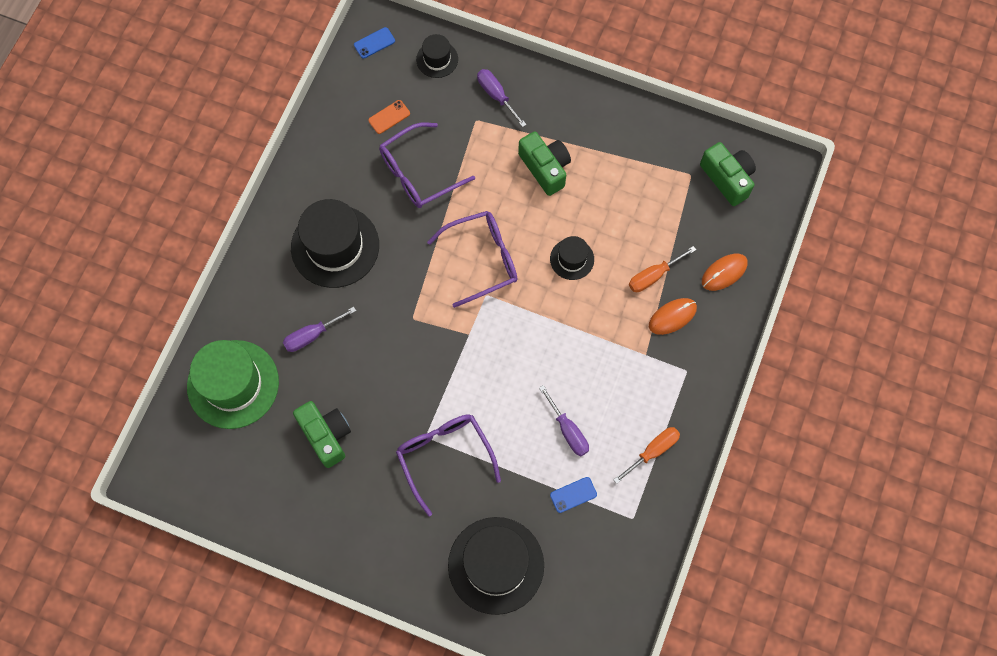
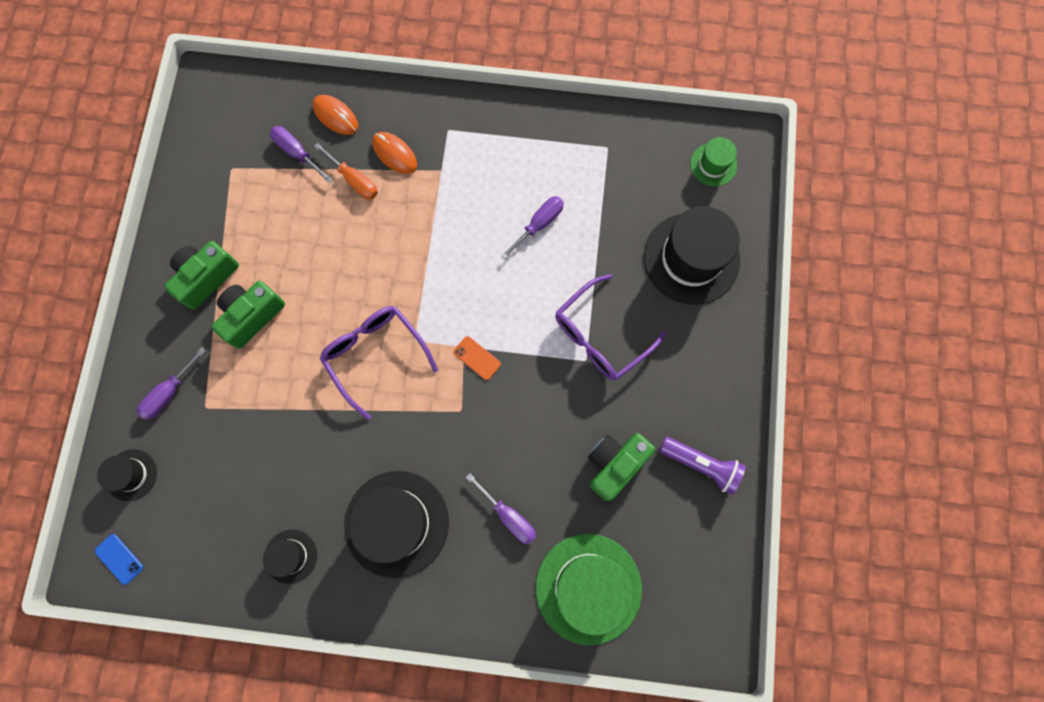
camera: 105 degrees left, 5 degrees up
orange phone [368,100,410,134] -> orange phone moved to [453,336,501,380]
purple glasses [379,122,475,208] -> none
black hat [550,236,594,280] -> black hat moved to [263,529,317,584]
blue phone [550,477,597,513] -> none
orange screwdriver [613,427,680,484] -> none
green camera [700,142,756,206] -> green camera moved to [164,241,239,310]
none -> purple screwdriver [270,126,333,183]
none -> purple flashlight [659,437,746,495]
none -> green hat [690,137,737,186]

